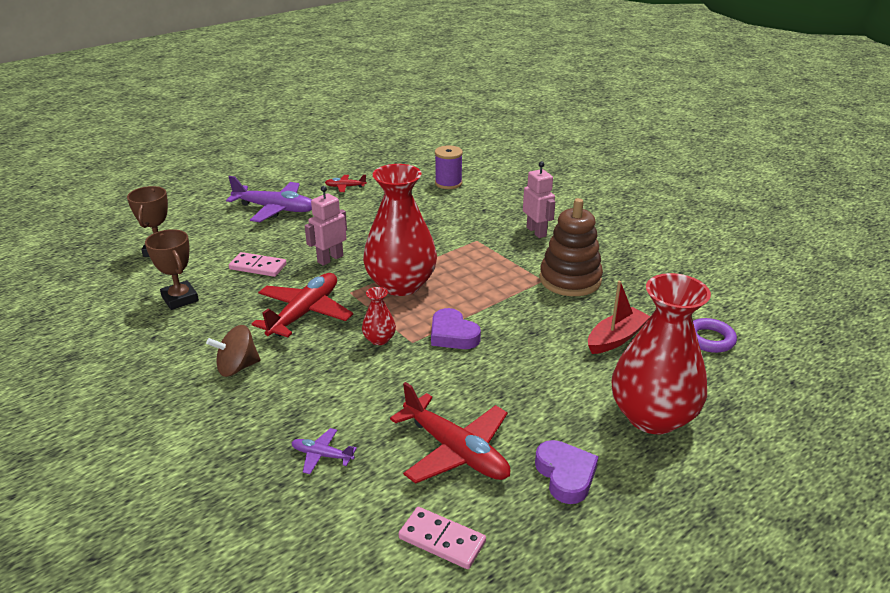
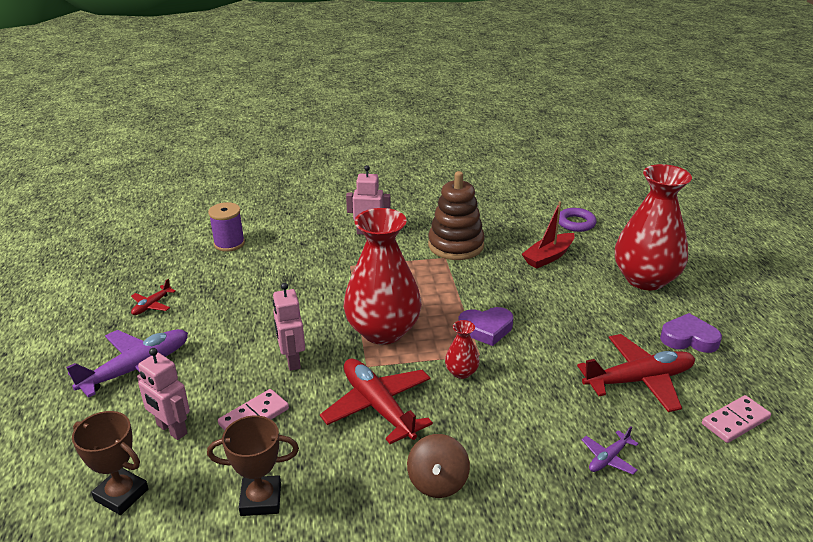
camera: 60 degrees left, 0 degrees up
red boat [588,281,650,354] -> red boat turned 120 degrees counterclockwise [522,201,575,269]
none -> pink robot [137,348,190,440]

